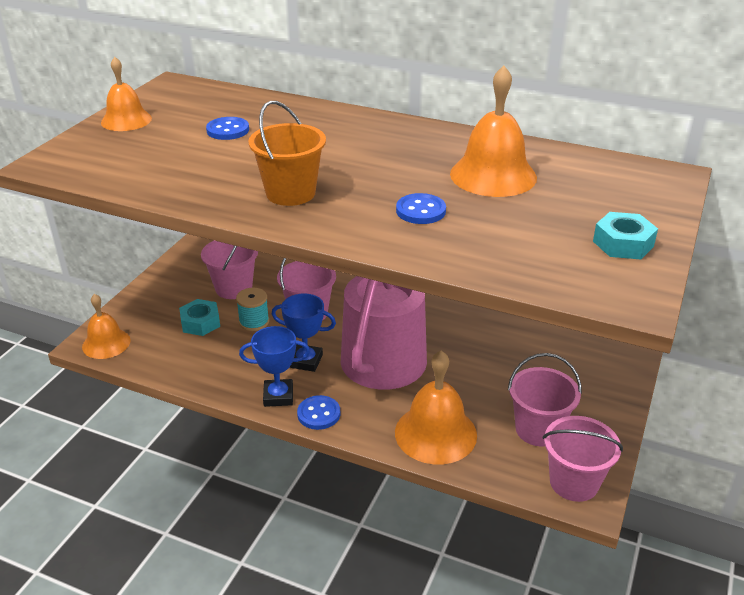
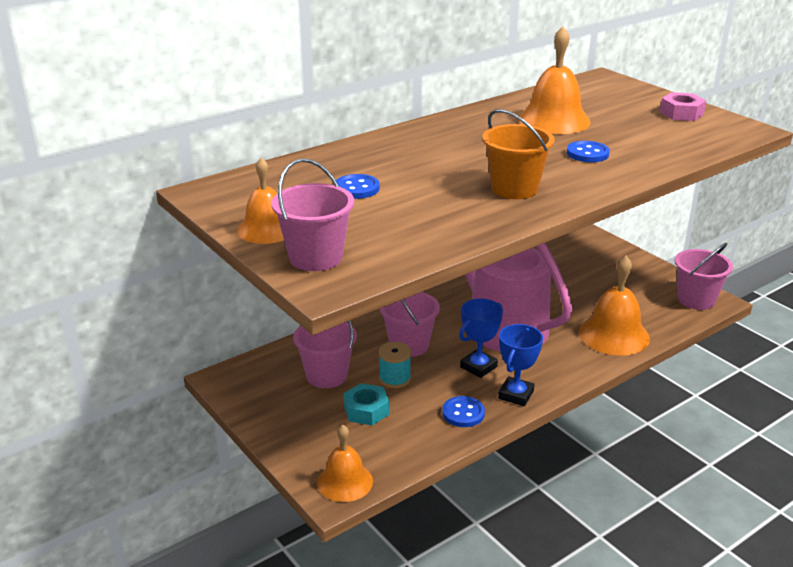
camera: 60 degrees left, 5 degrees down
blue button [297,395,340,430] -> blue button moved to [442,396,485,427]
pink bucket [508,353,582,446] -> pink bucket moved to [271,158,354,271]
turquoise nut [593,212,658,259] -> pink nut [660,92,706,121]

